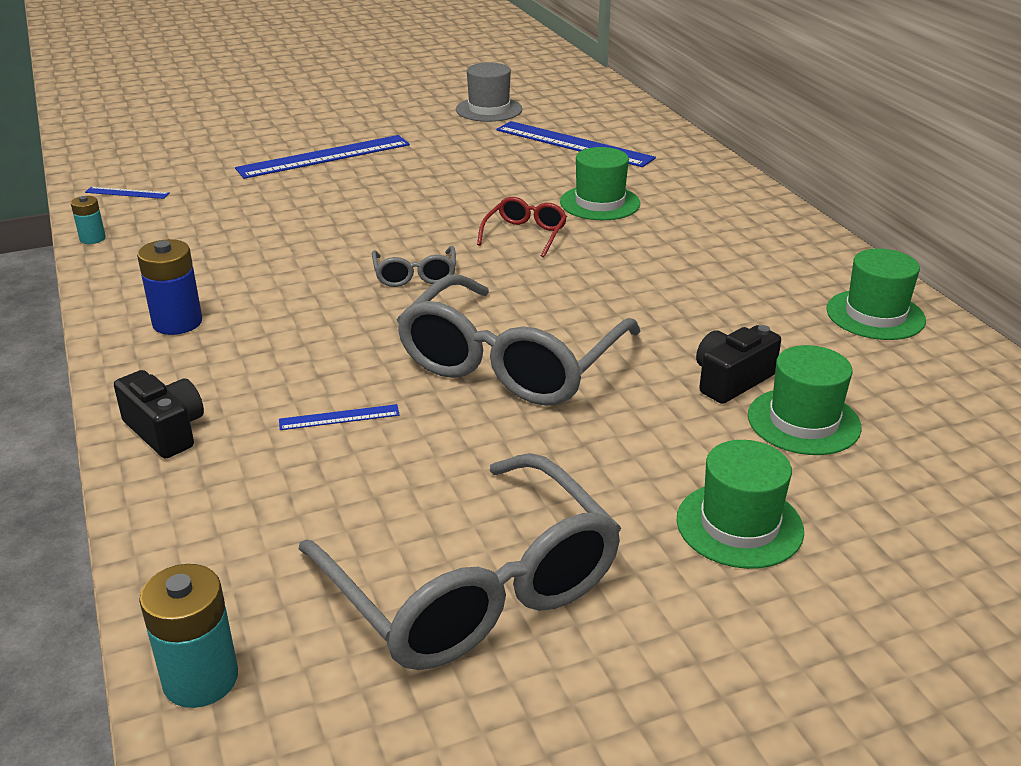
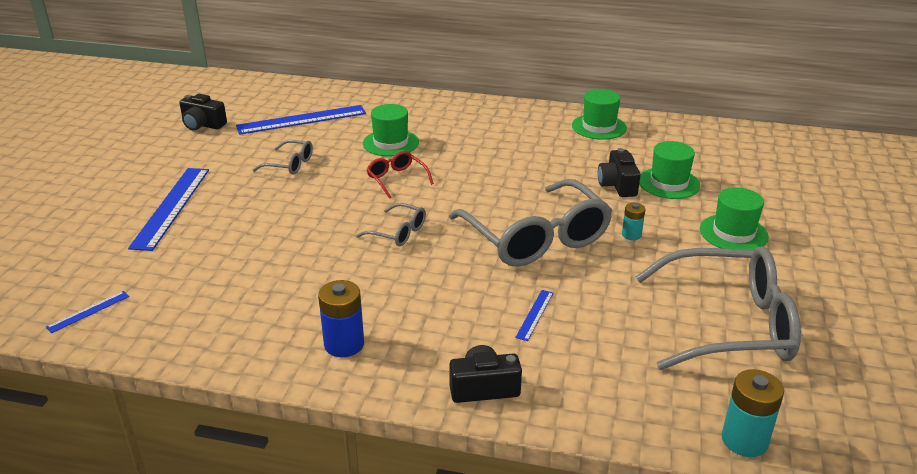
camera: 55 degrees left, 0 degrees up
turquoise battery [71,196,106,244] -> turquoise battery moved to [622,203,645,240]
grey hat [456,62,522,122] -> black camera [179,94,227,131]
none -> grey glasses [253,140,313,175]

